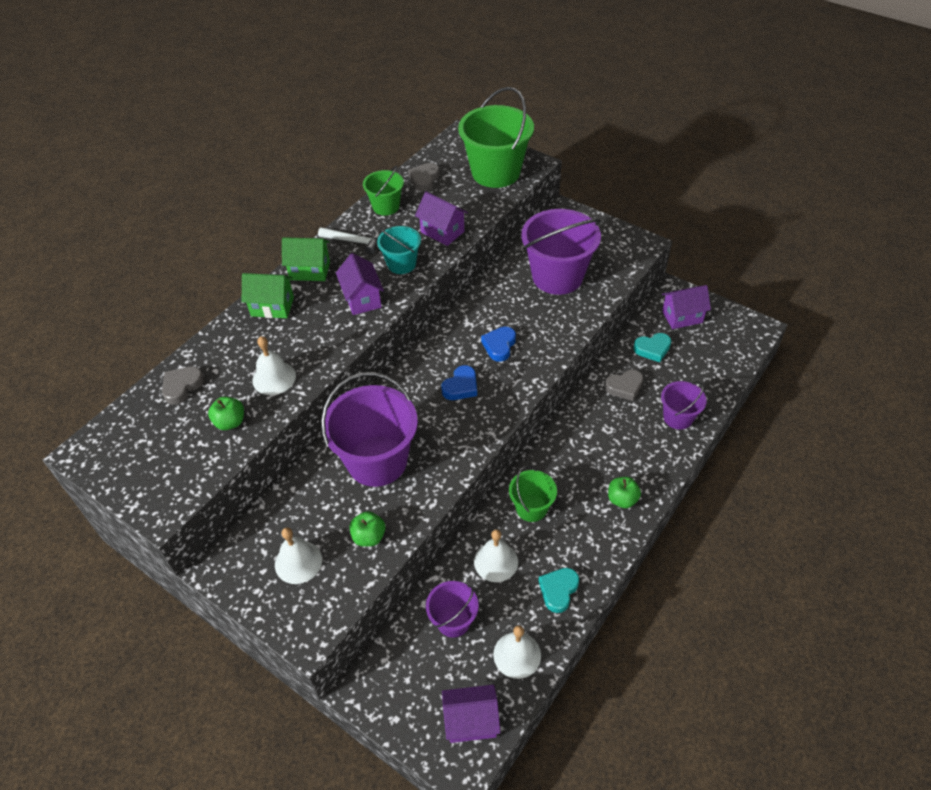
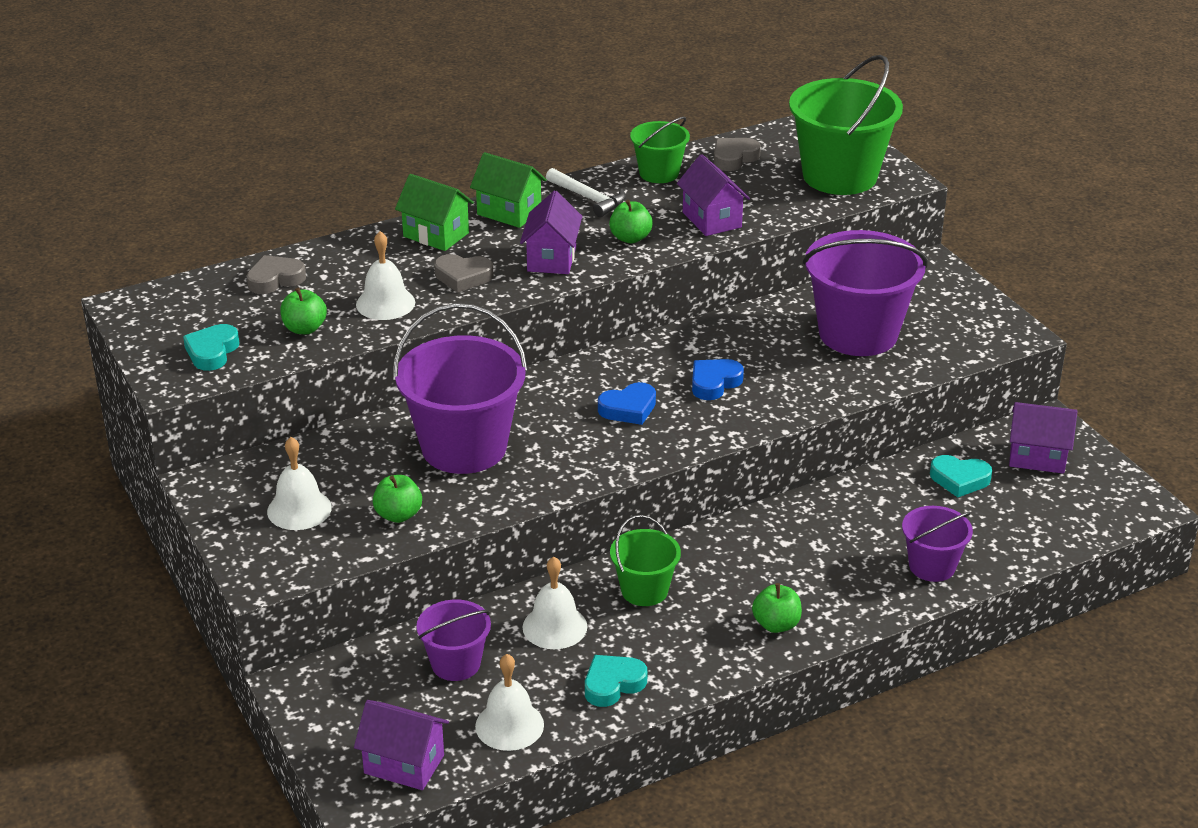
camera: 25 degrees right, 15 degrees down
turquoise bucket [377,226,421,274] -> green apple [609,200,653,243]
grey heart [605,370,643,401] -> grey heart moved to [434,254,493,293]
none -> turquoise heart [183,324,240,371]

